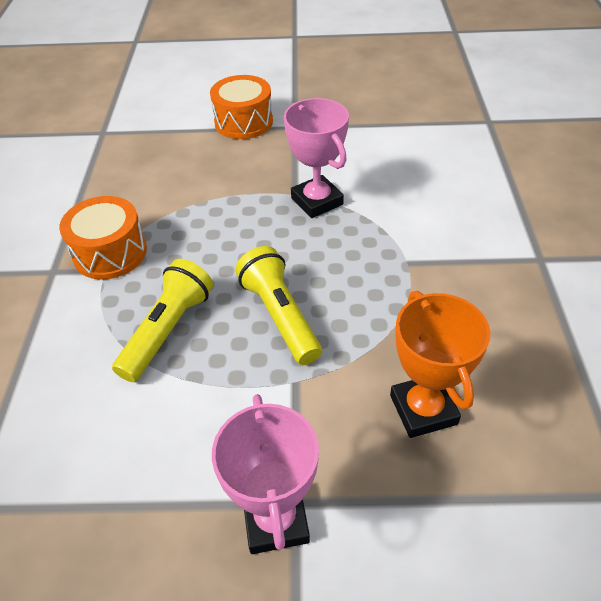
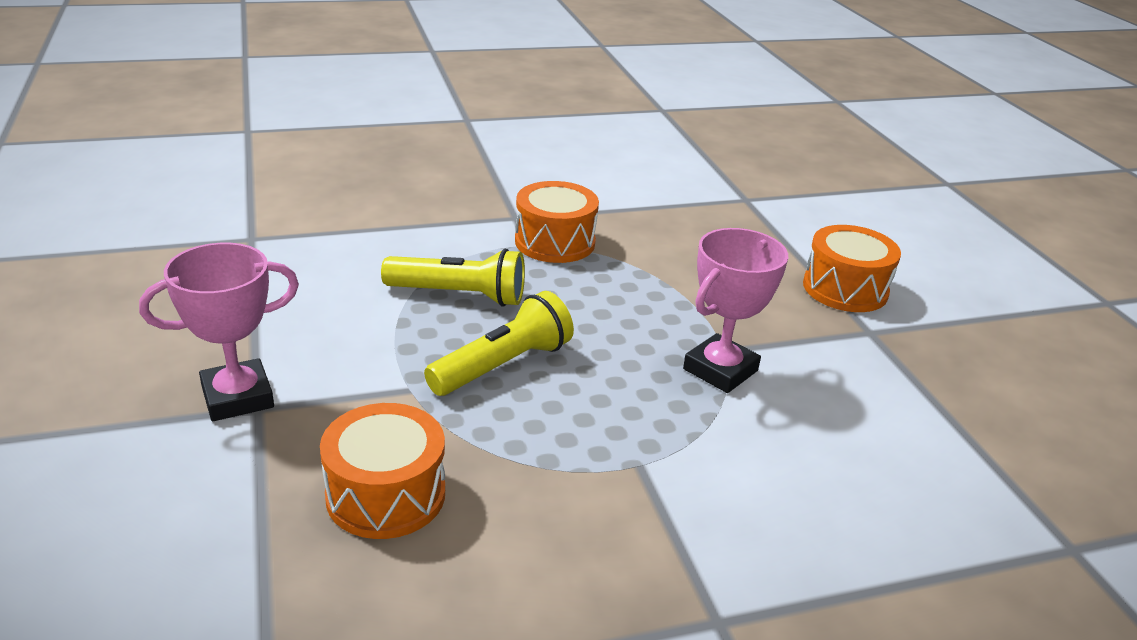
camera: 70 degrees right, 15 degrees down
orange trophy [390,291,491,438] -> orange drum [320,403,445,539]

